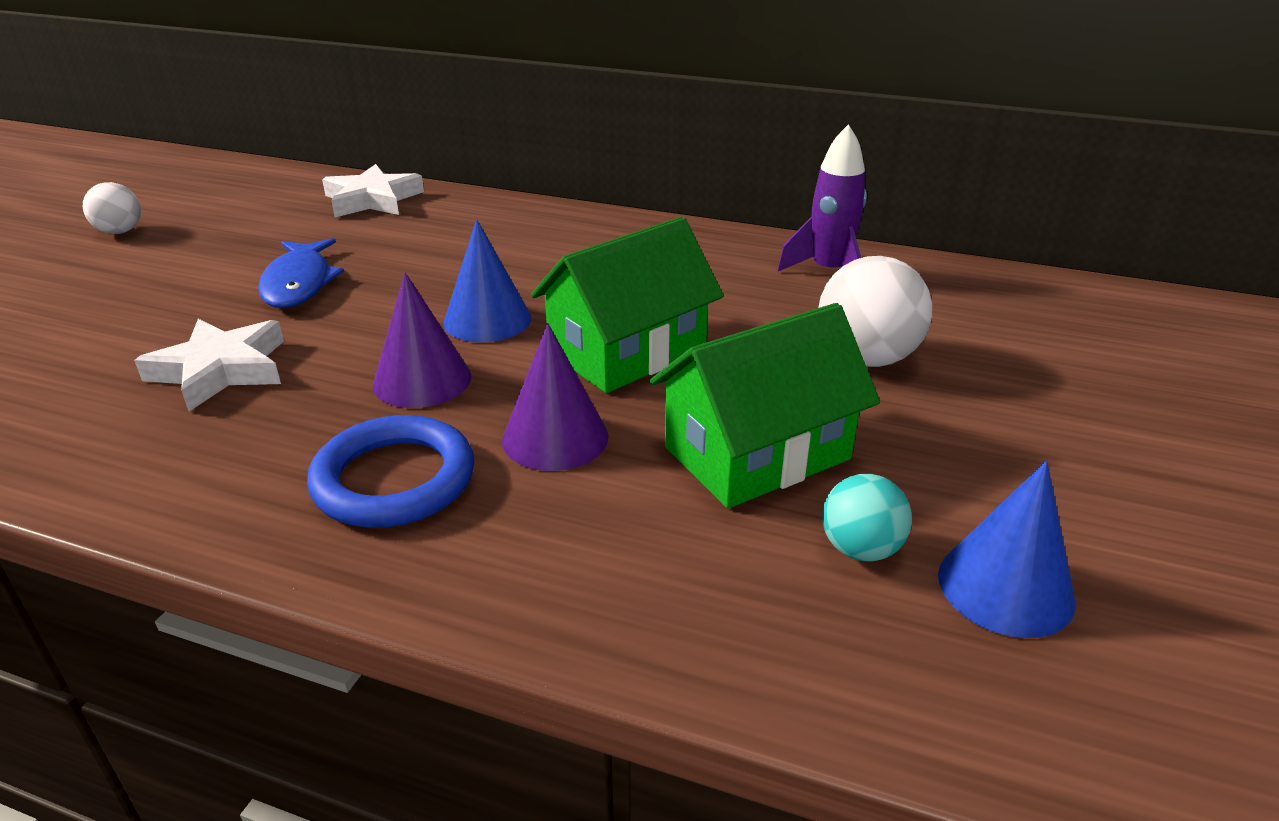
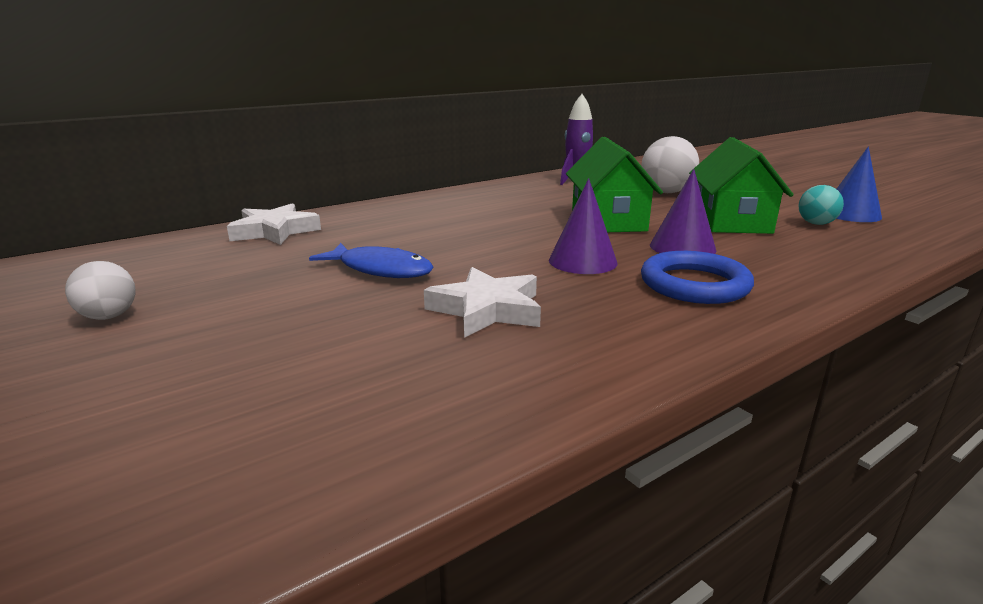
camera: 55 degrees left, 10 degrees down
blue cone [443,219,531,342] -> none

